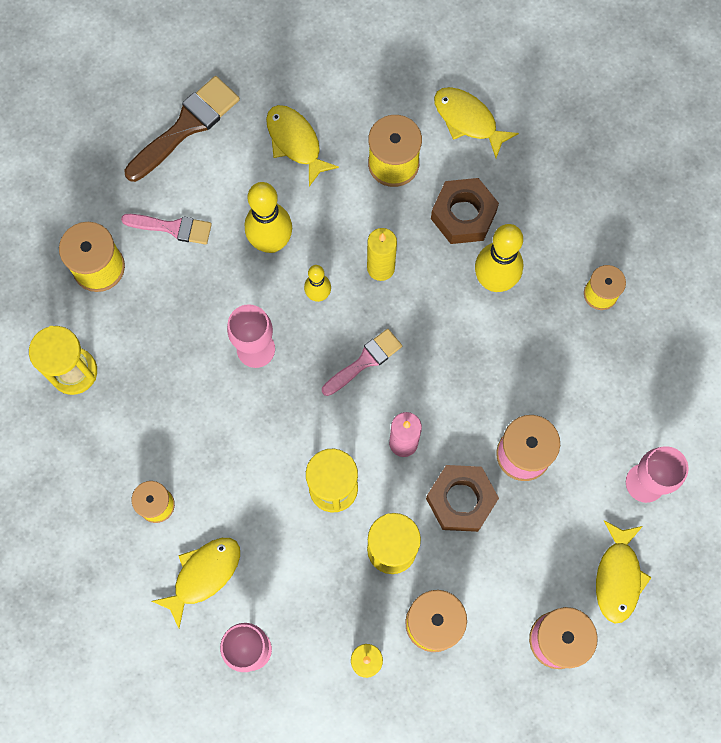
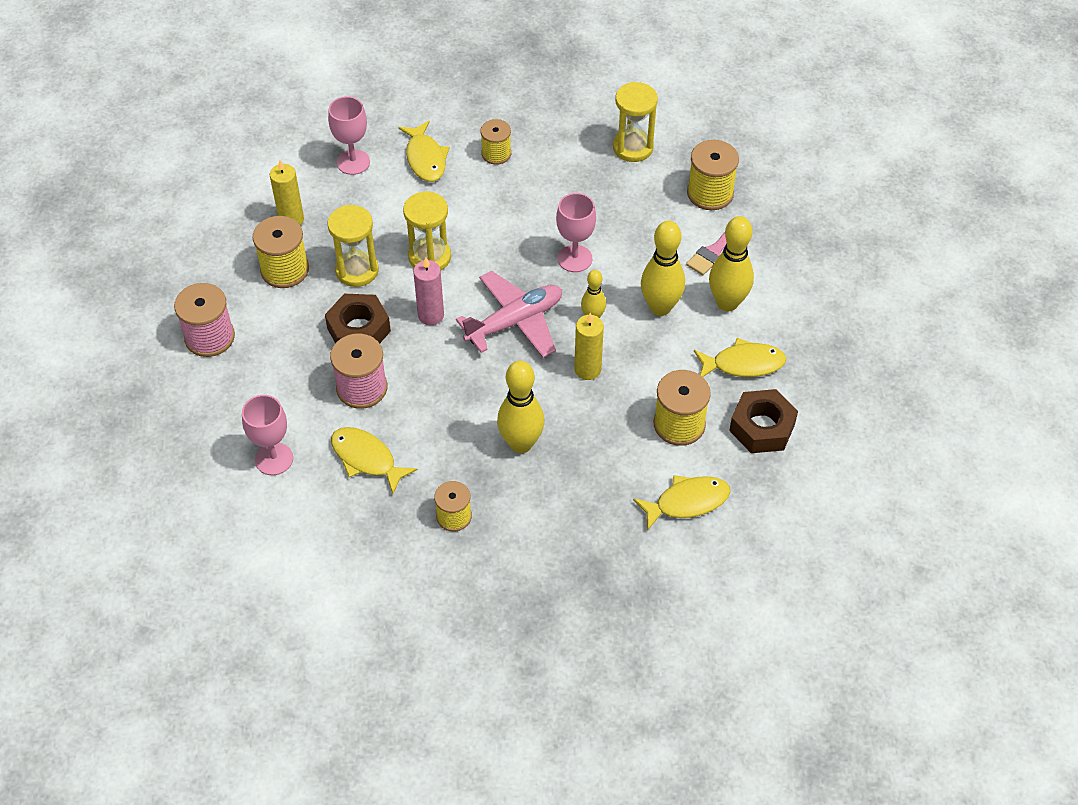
camera: 120 degrees right, 20 degrees down
brown brush [125,76,240,182] -> none
pink brush [322,329,402,396] -> pink plane [456,271,562,358]
brown nut [431,178,499,244] -> brown nut moved to [729,389,798,453]
yellow fish [596,521,652,623] -> yellow fish moved to [331,427,418,494]
none -> yellow bowling pin [709,216,754,311]

